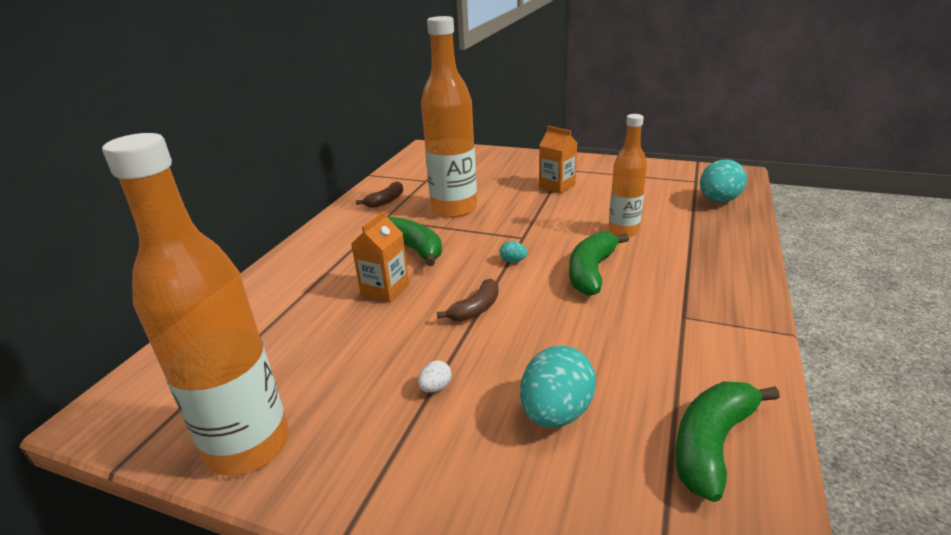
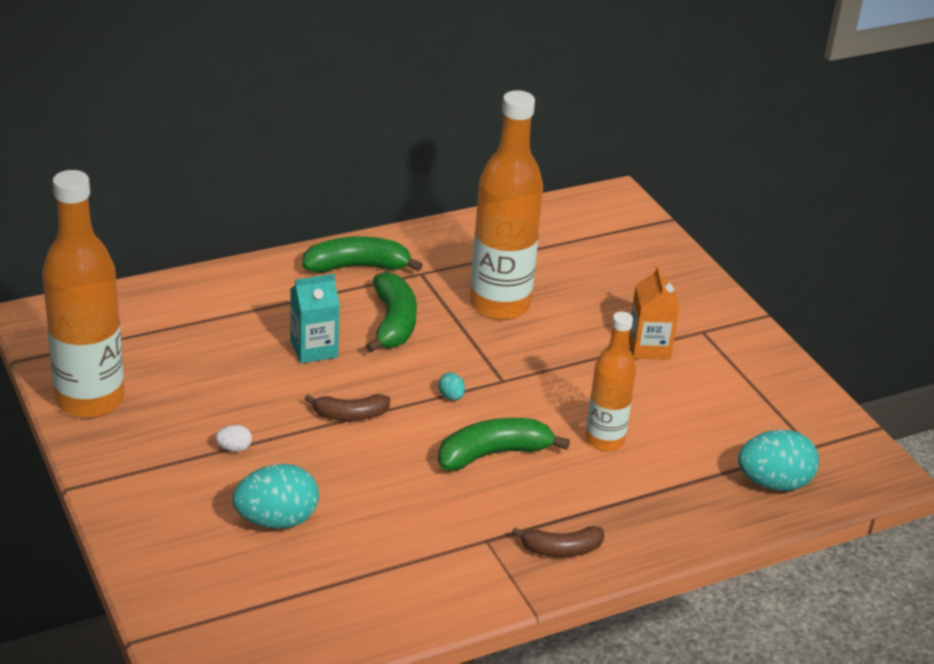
camera: 40 degrees right, 5 degrees up
orange carton [351,211,409,303] -> turquoise carton [290,274,340,364]
brown banana [356,181,403,208] -> brown banana moved to [512,526,604,557]
green banana [675,381,780,502] -> green banana moved to [302,236,423,273]

